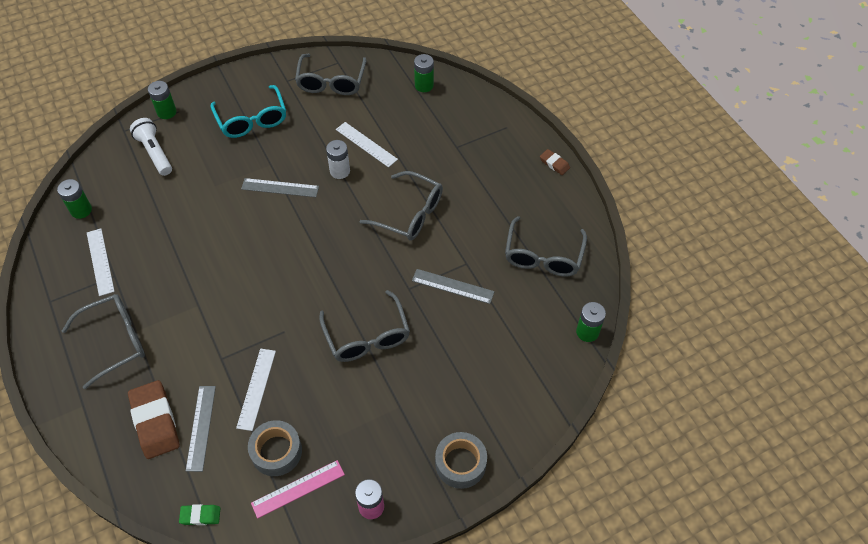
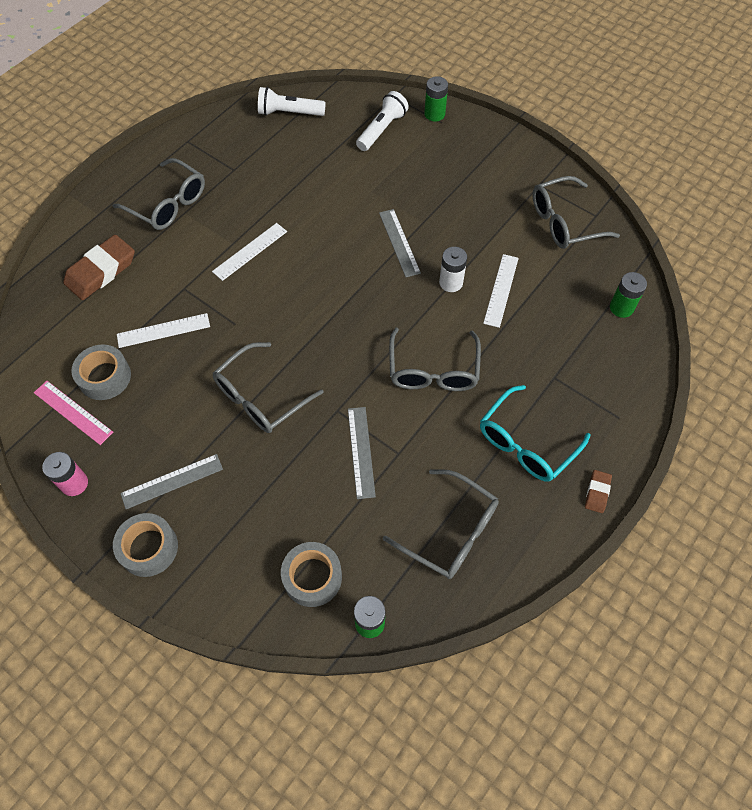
camera: 65 degrees right, 5 degrees up
green battery [57,179,92,219] -> white flashlight [258,87,326,116]
white ruler [87,229,115,296] -> white ruler moved to [212,223,287,281]
green eraser [179,504,220,525] -> none
grey ruler [186,386,216,472] -> grey ruler moved to [120,454,223,509]
turquoise glasses [210,85,286,138] -> turquoise glasses moved to [480,385,590,482]
grey glasses [505,216,587,276] -> grey glasses turned 135 degrees counterclockwise [383,469,499,579]
none -> grey tape [281,542,342,607]

